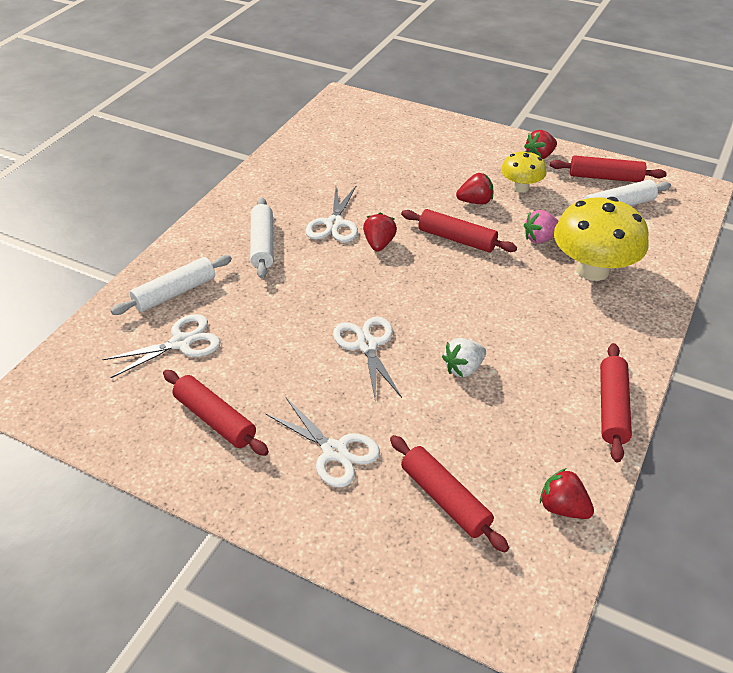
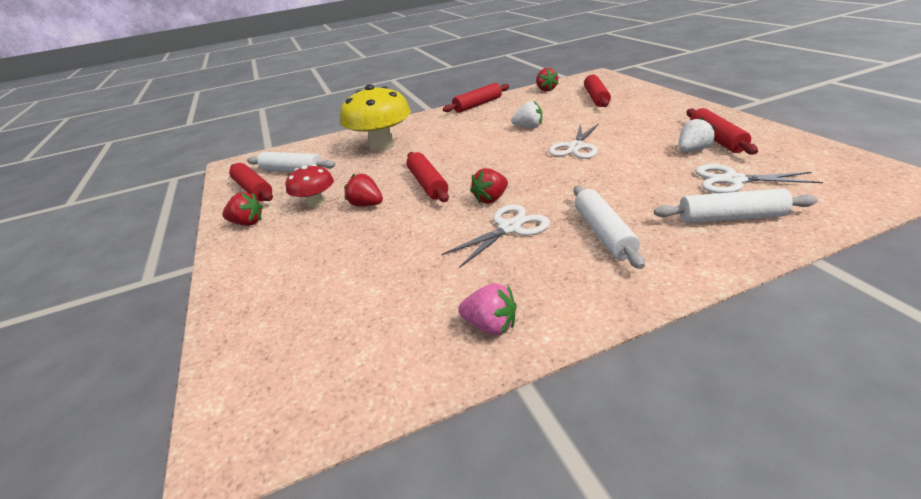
camera: 135 degrees left, 10 degrees down
white rolling pin [250,197,274,278] -> white rolling pin turned 45 degrees counterclockwise [574,186,645,269]
white scissors [265,398,380,488] -> none
yellow mushroom [501,150,546,193] -> red mushroom [286,164,334,208]
pink strawberry [524,210,559,244] -> pink strawberry moved to [458,283,517,335]
none -> white strawberry [678,118,715,152]

